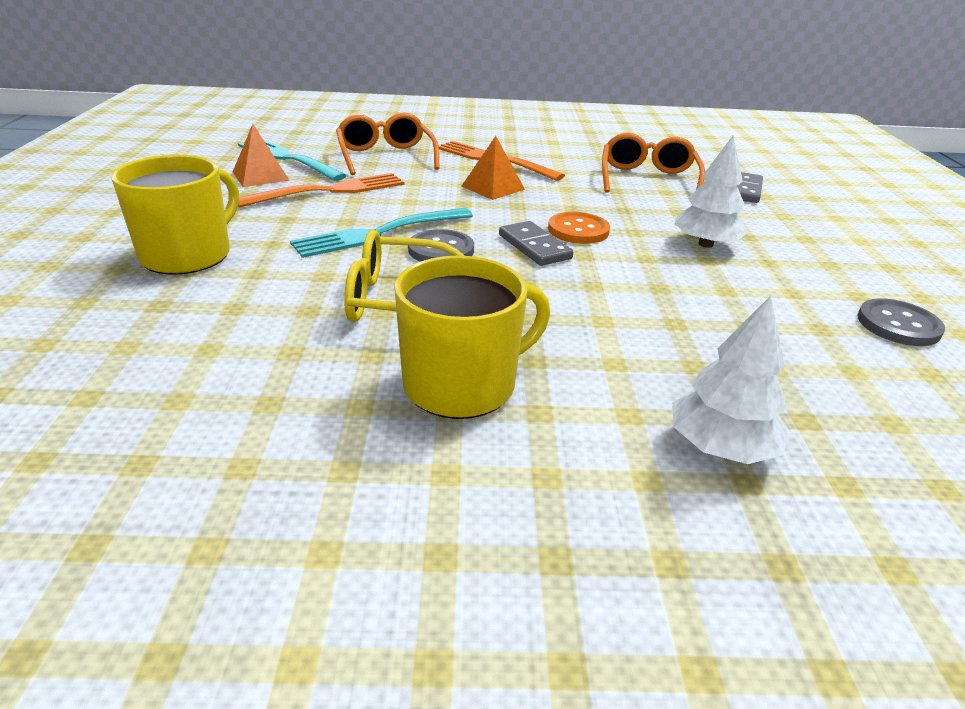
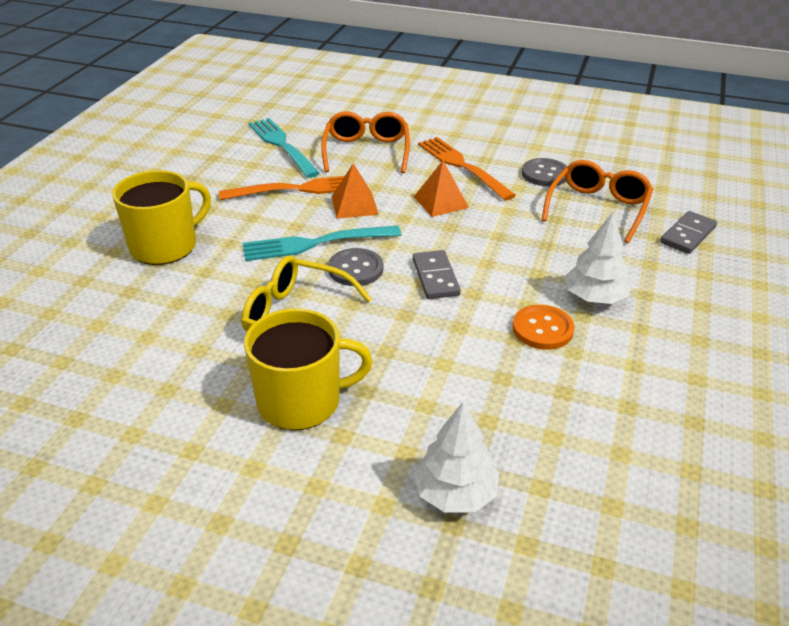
camera: 20 degrees right, 5 degrees up
orange pyramid [233,124,290,187] -> orange pyramid moved to [331,163,379,219]
orange button [548,212,610,244] -> orange button moved to [512,305,575,350]
grey button [858,298,945,346] -> grey button moved to [522,158,567,186]

